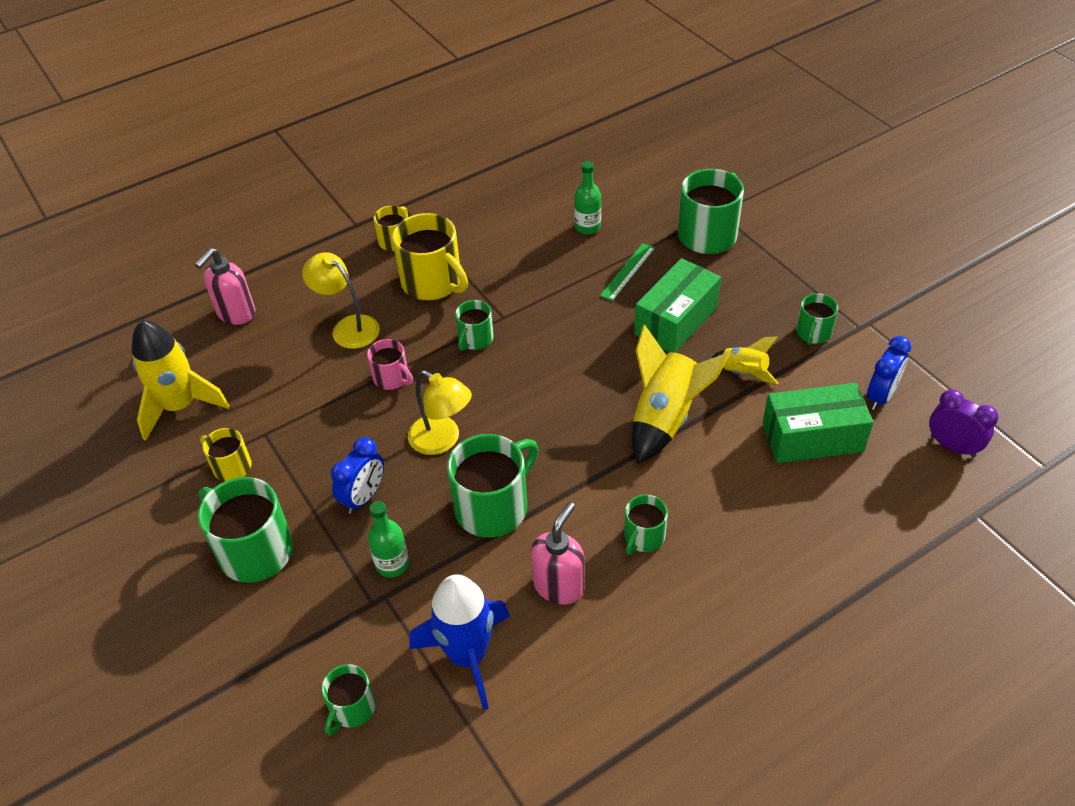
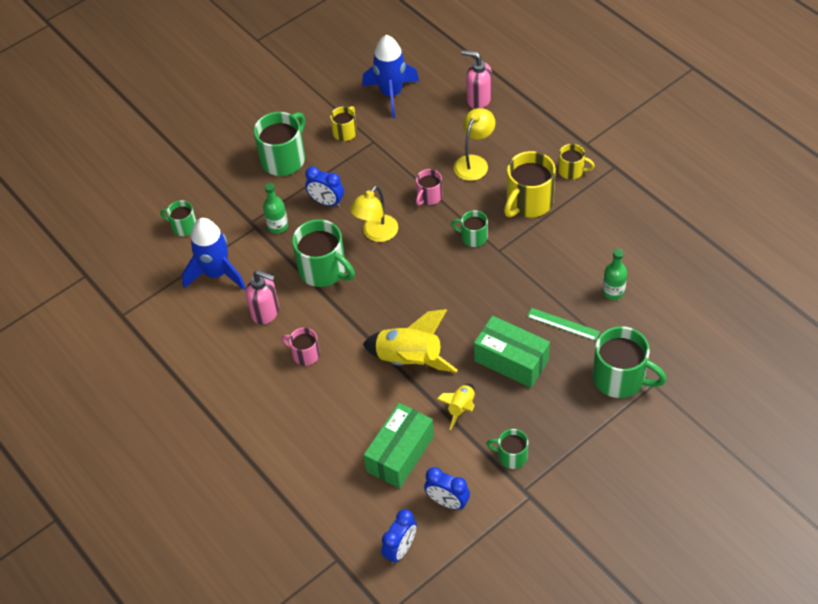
camera: 85 degrees right, 5 degrees up
yellow rocket [132,320,230,441] -> blue rocket [362,35,419,118]
green mug [624,495,668,555] -> pink mug [282,328,320,366]
green box [762,383,873,463] -> green box turned 45 degrees clockwise [364,403,434,489]
purple clock [929,389,999,458] -> blue clock [381,509,417,564]

